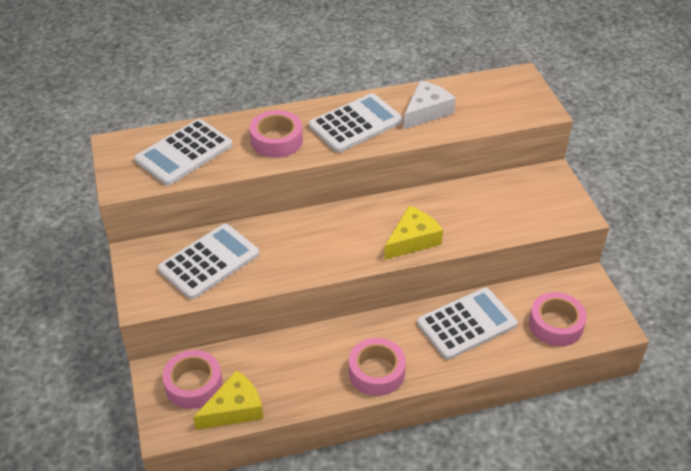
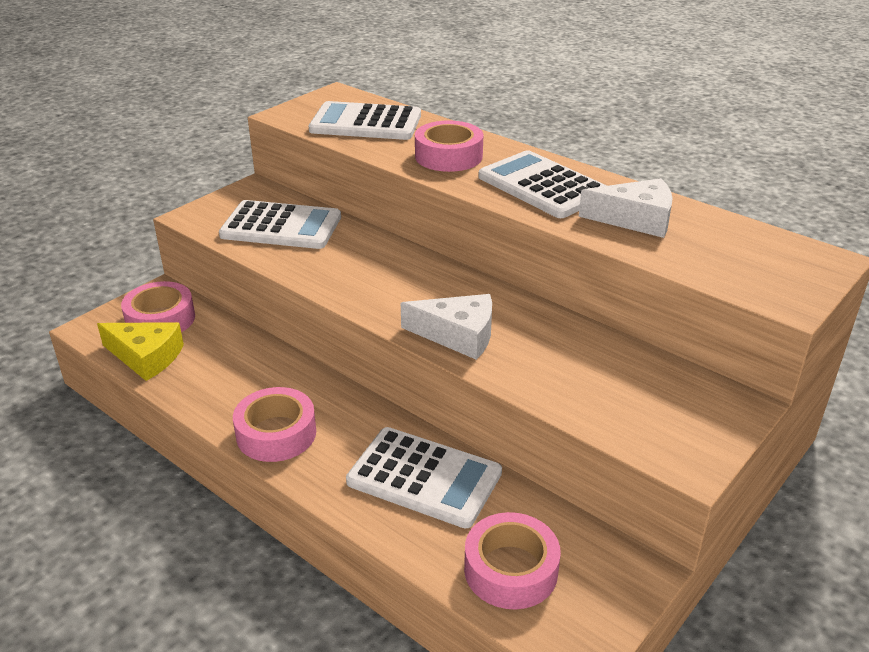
camera: 55 degrees right, 10 degrees down
white calculator [309,93,403,153] -> white calculator turned 150 degrees counterclockwise [479,150,607,218]
yellow cheese [384,206,443,260] -> white cheese [401,294,492,360]

